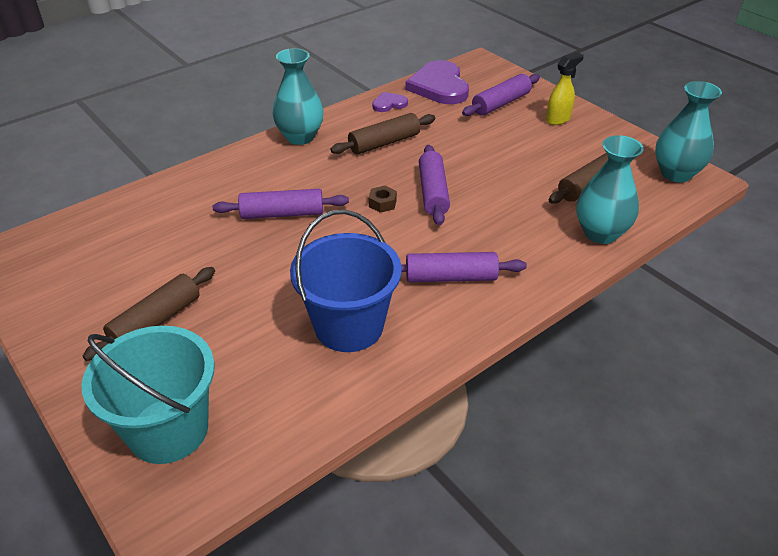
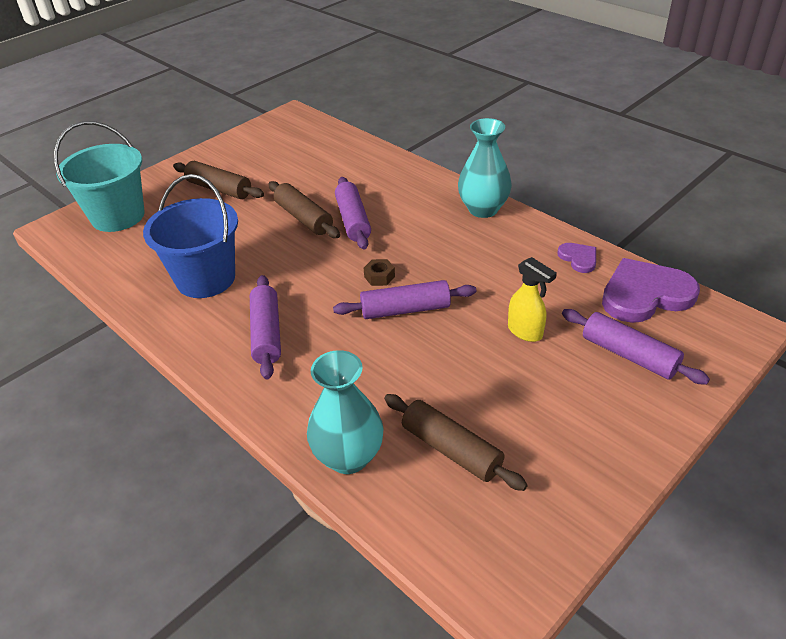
camera: 85 degrees right, 0 degrees up
brown rolling pin [330,113,435,155] -> brown rolling pin moved to [269,181,340,238]
yellow spray bottle [546,52,584,125] -> yellow spray bottle moved to [508,257,557,342]
turquoise vase [655,81,722,182] -> none

